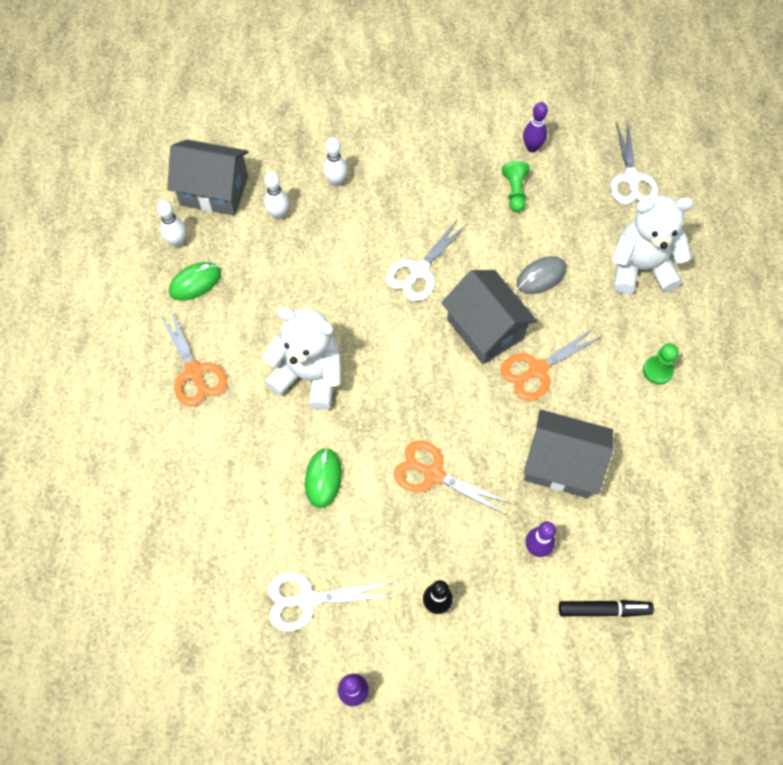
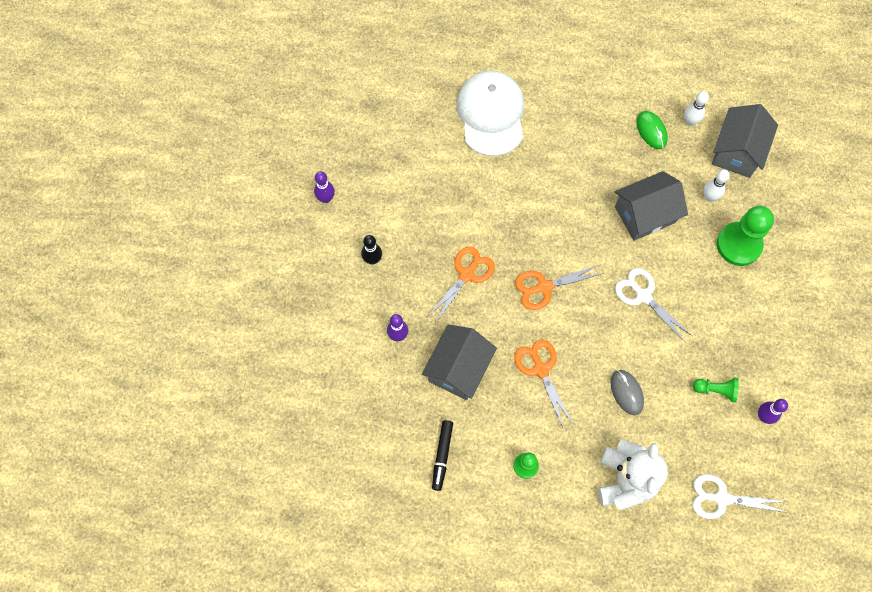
camera: 100 degrees right, 5 degrees up
orange scissors [160,310,227,406] -> orange scissors moved to [515,265,604,310]
white teddy bear [263,307,341,410] -> none
white scissors [268,573,391,631] -> none
green mouse [305,448,342,508] -> none
white bowling pin [323,137,347,187] -> green pawn [717,206,774,266]
grey house [441,270,537,364] -> grey house moved to [615,171,688,241]
black marker [559,600,654,617] -> black marker moved to [432,420,453,491]
none -> white cap [457,71,524,156]

